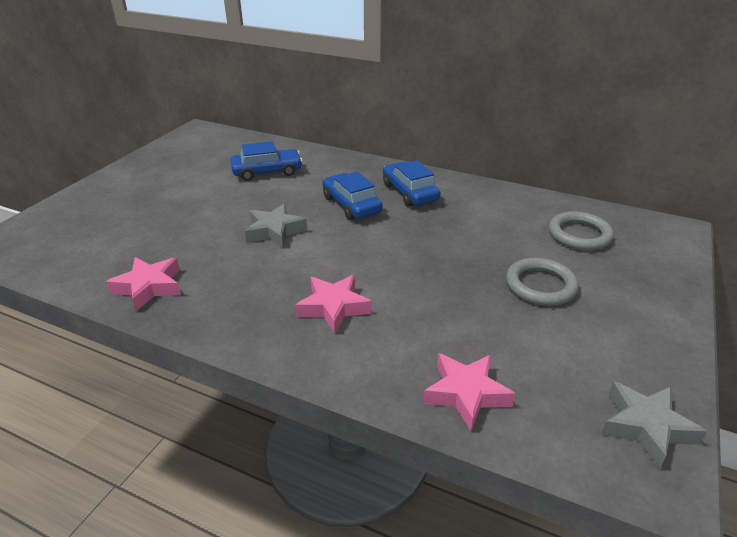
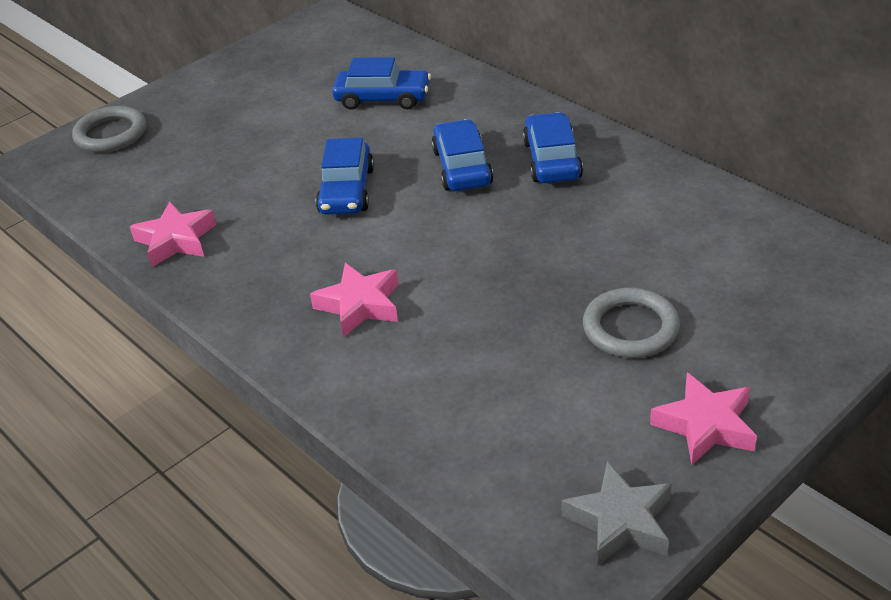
camera: 25 degrees right, 5 degrees up
grey star [245,204,307,248] -> blue car [316,138,374,215]
pink star [423,353,516,431] -> pink star moved to [650,373,757,465]
grey ring [548,211,614,250] -> grey ring moved to [72,106,146,153]

